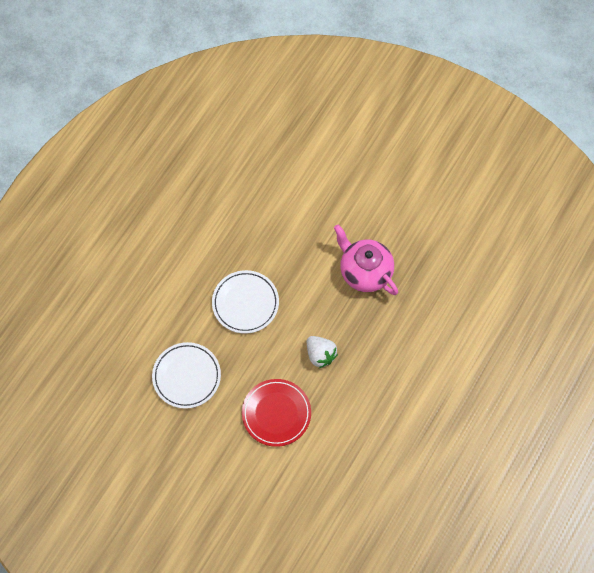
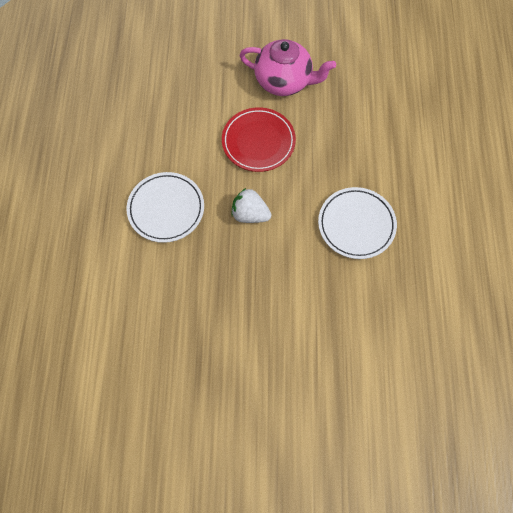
camera: 150 degrees right, 0 degrees up
white plate [152,342,221,409] -> white plate moved to [126,172,204,243]
pink teapot [334,224,398,295] -> pink teapot moved to [239,39,336,96]

